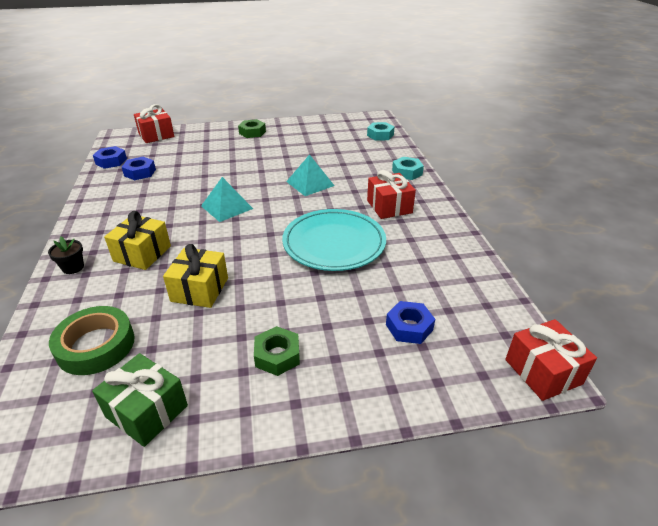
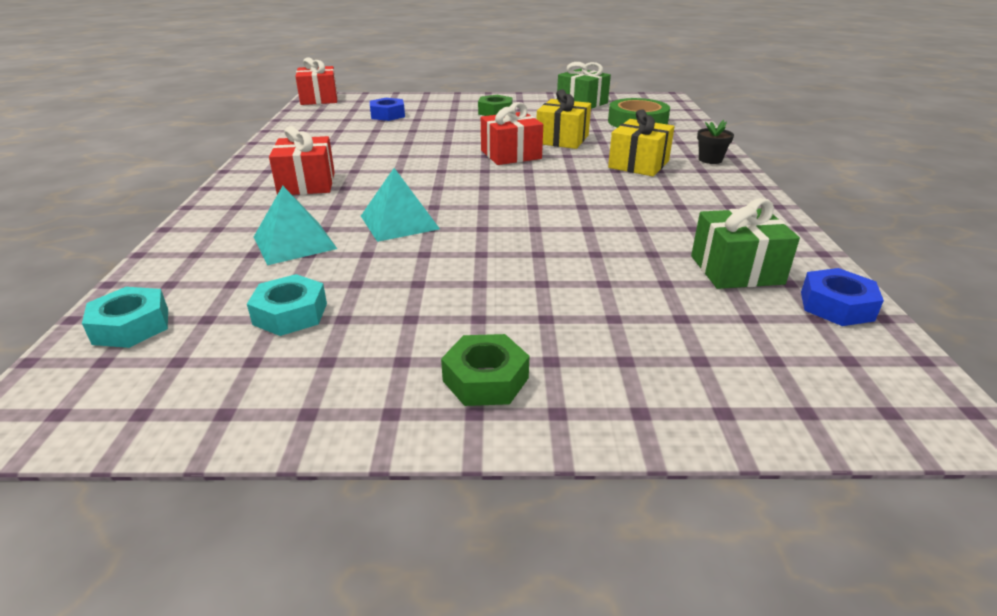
camera: 170 degrees left, 5 degrees down
blue nut [122,157,156,180] -> green gift [691,198,800,289]
red gift [134,104,174,143] -> red gift moved to [481,102,543,165]
turquoise pyramid [201,177,253,222] -> turquoise pyramid moved to [254,186,337,265]
turquoise plate [282,209,386,271] -> none
turquoise nut [392,157,424,180] -> turquoise nut moved to [247,274,327,336]

